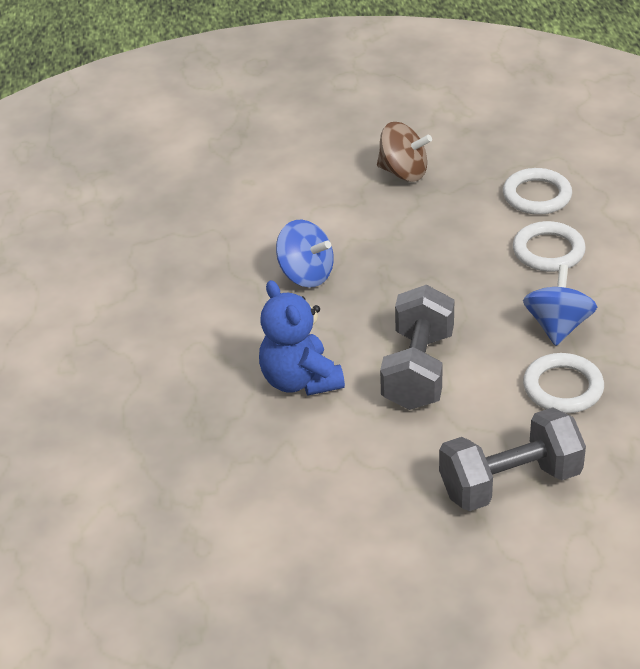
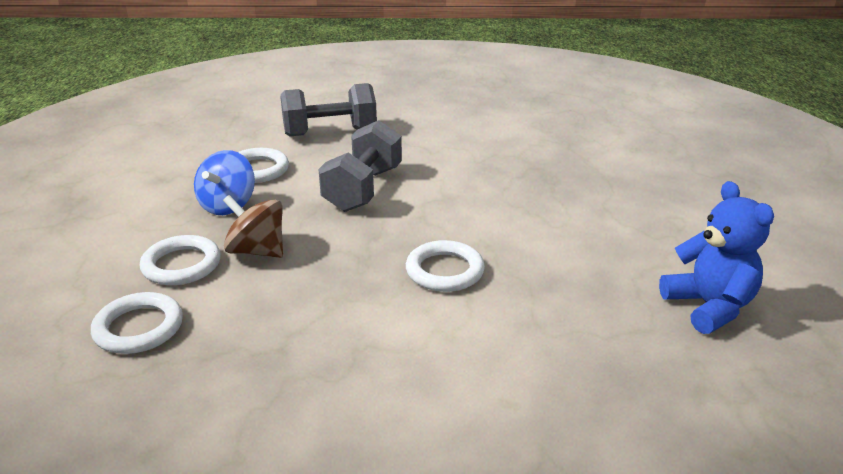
camera: 175 degrees left, 10 degrees down
blue teddy bear [259,280,345,396] -> blue teddy bear moved to [659,181,774,334]
blue spinning top [276,220,334,288] -> white ring [406,240,485,292]
brown spinning top [377,122,432,182] -> brown spinning top moved to [223,195,283,258]

